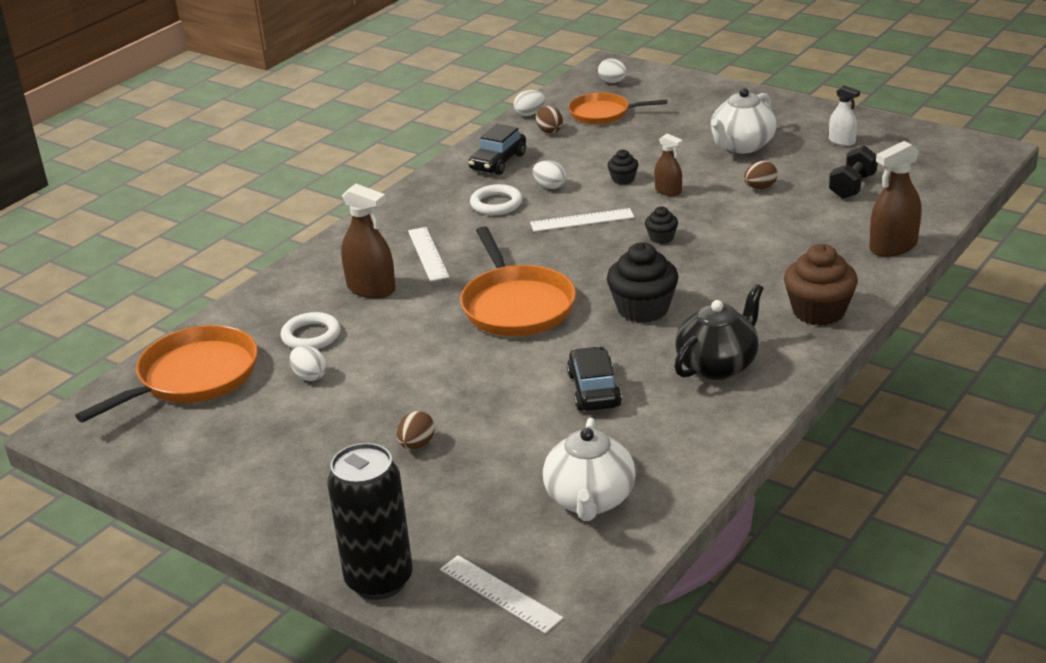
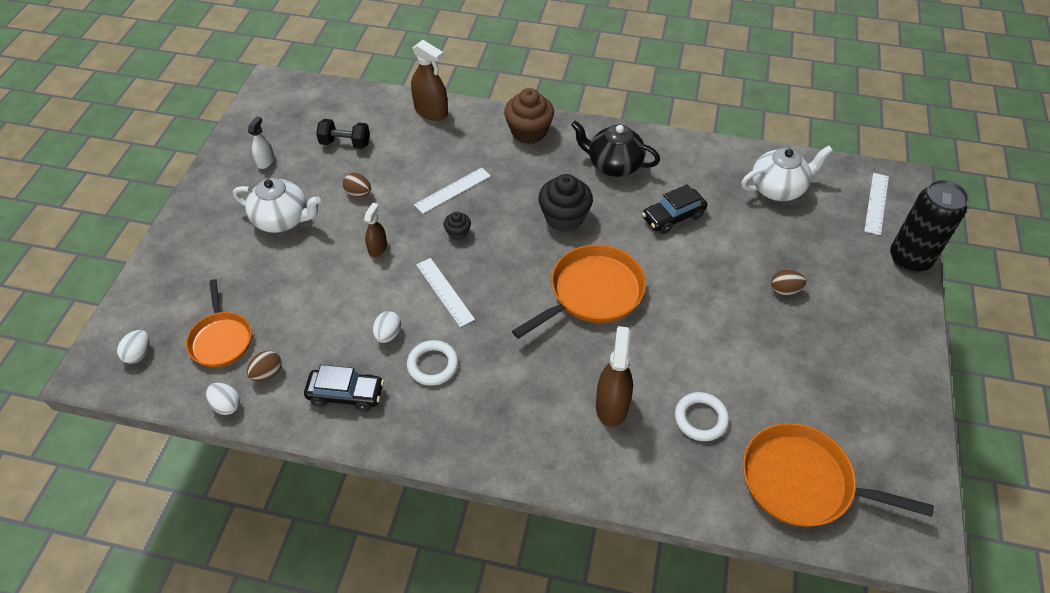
camera: 115 degrees left, 20 degrees up
white egg [290,346,327,381] -> none
white ruler [408,227,449,281] -> white ruler moved to [414,167,491,214]
black cupcake [607,149,638,185] -> none

